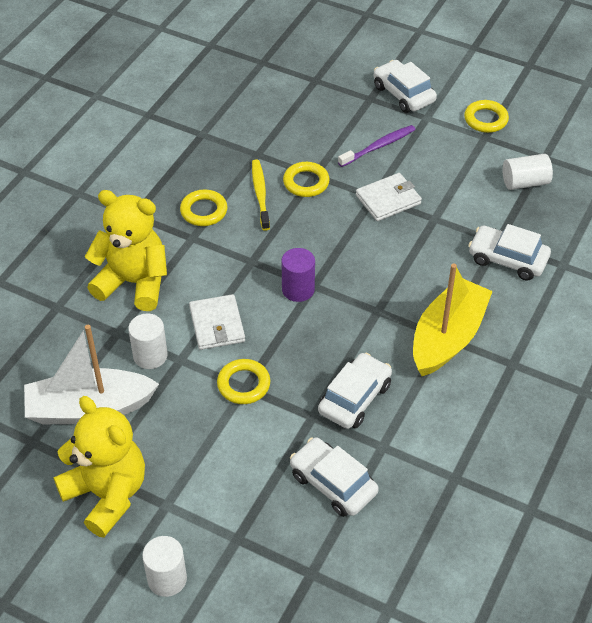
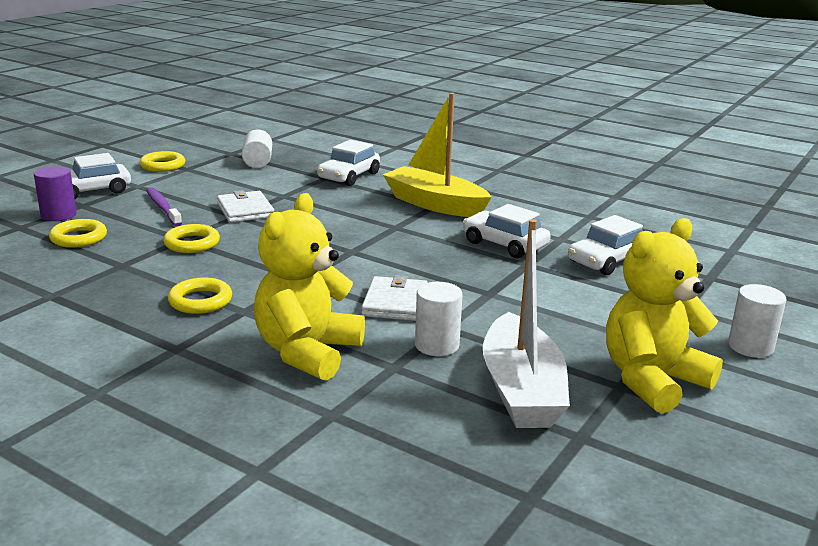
camera: 85 degrees left, 25 degrees down
white wallet [189,294,245,350] -> white wallet turned 75 degrees counterclockwise [361,275,428,321]
yellow ring [217,359,270,404] -> yellow ring moved to [49,219,107,248]
yellow toothbrush [252,159,270,231] -> none
purple cylinder [282,248,315,302] -> purple cylinder moved to [34,166,77,221]

